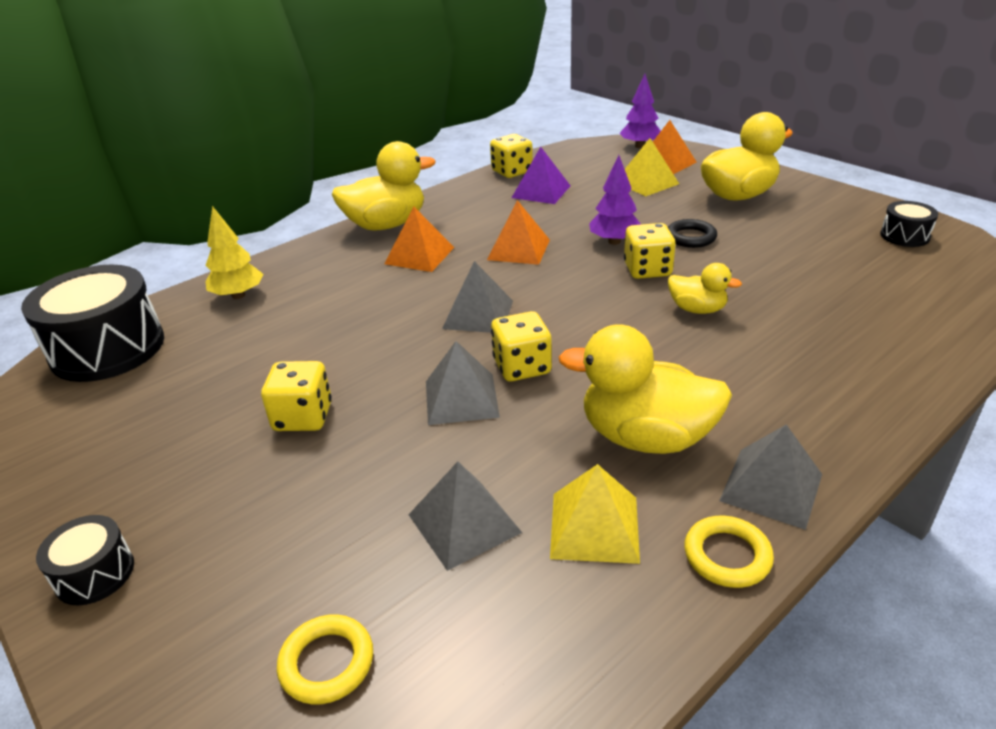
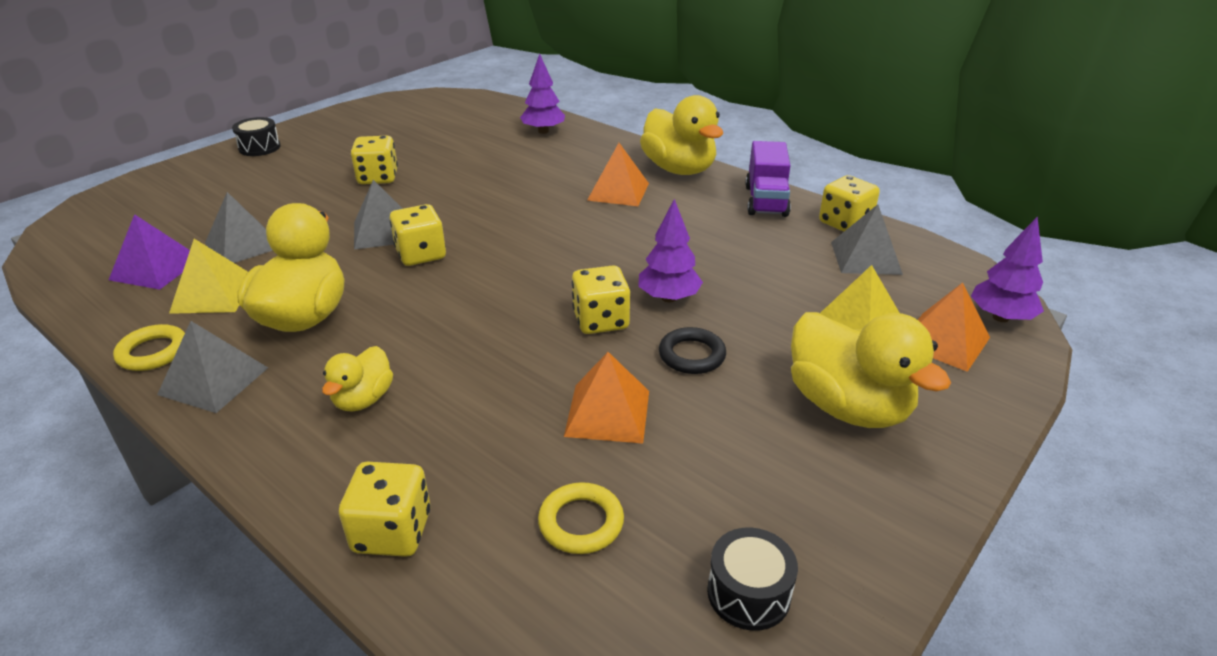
camera: 80 degrees right, 0 degrees up
black drum [21,264,164,382] -> none
yellow tree [205,206,263,299] -> purple tree [520,54,565,134]
yellow ring [277,614,373,704] -> yellow ring moved to [538,482,624,554]
grey pyramid [442,261,513,333] -> grey pyramid moved to [831,204,903,275]
orange pyramid [487,200,550,265] -> orange pyramid moved to [564,352,649,444]
purple pyramid [512,147,570,204] -> purple pyramid moved to [109,214,190,290]
yellow duck [668,263,742,314] -> yellow duck moved to [322,346,393,412]
none -> yellow dice [339,462,431,557]
none -> purple truck [745,141,791,217]

